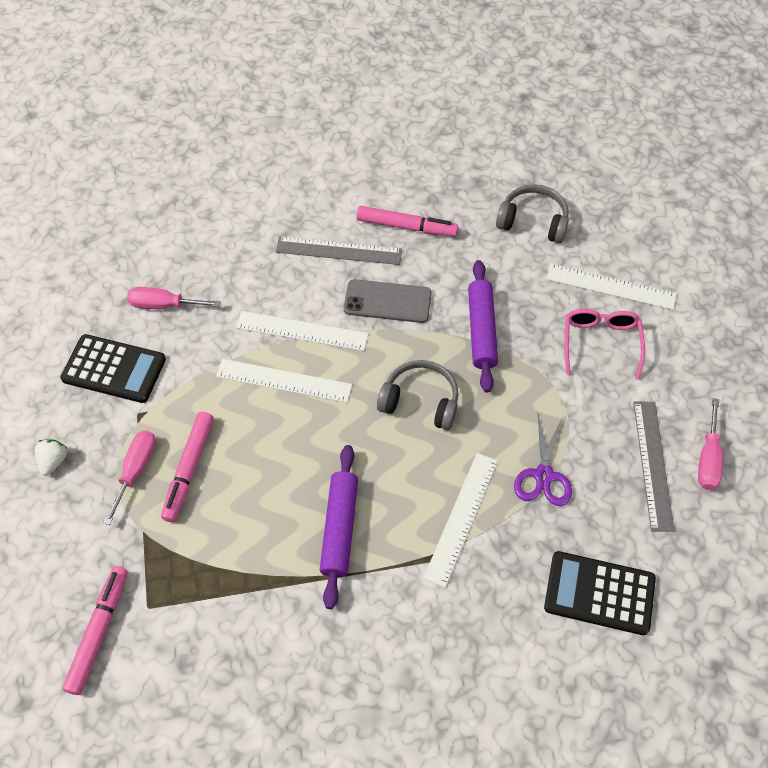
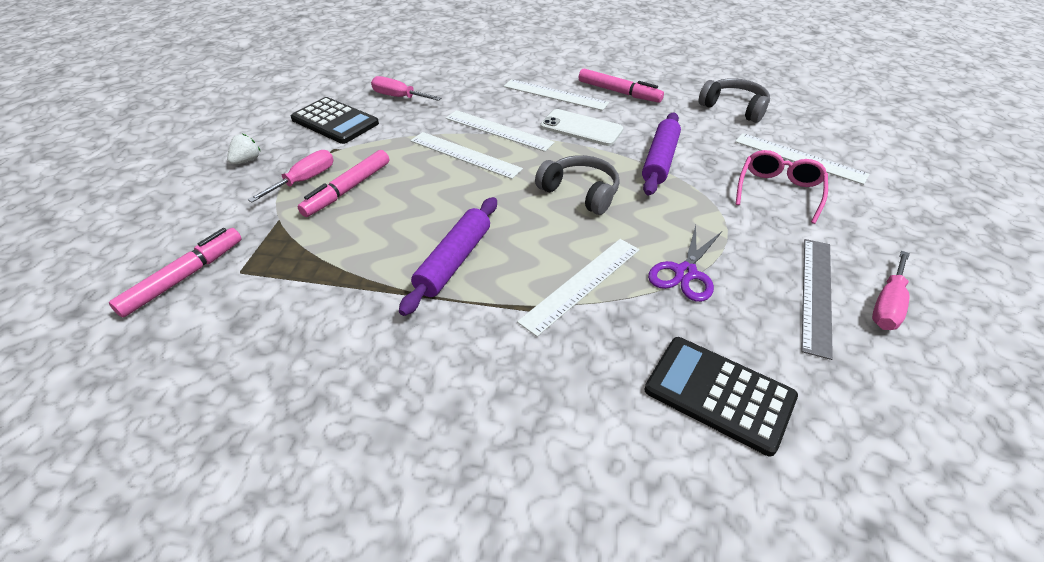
camera: 20 degrees right, 15 degrees down
grey ruler [276,236,402,265] -> white ruler [504,79,609,111]
grey phone [344,279,432,323] -> white phone [541,109,623,146]

